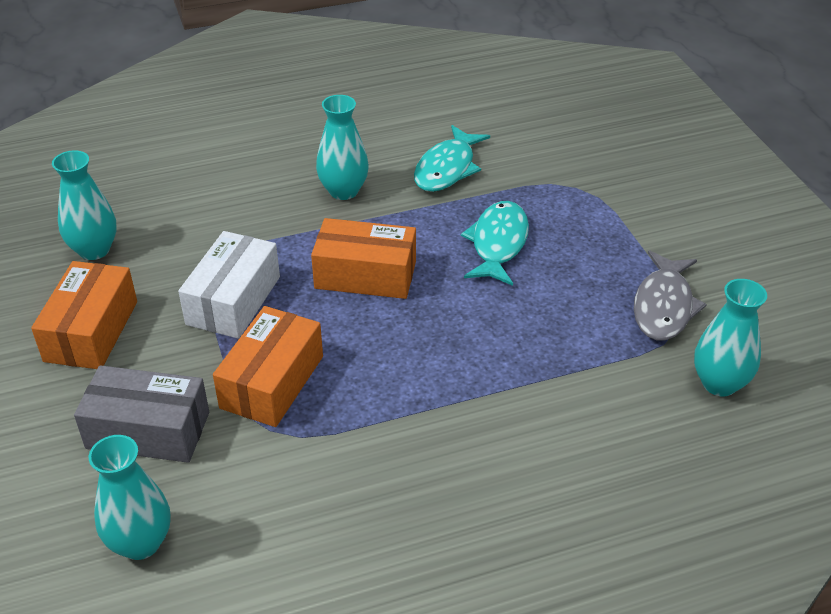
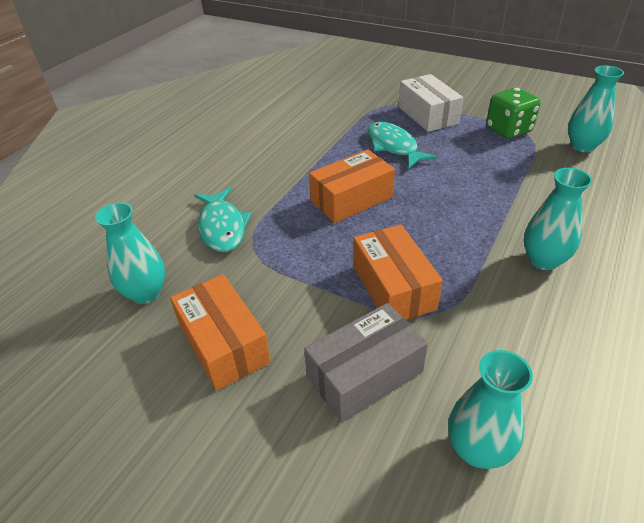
camera: 40 degrees left, 0 degrees up
white box [178,231,280,339] -> white box moved to [399,74,463,132]
turquoise vase [316,95,369,200] -> turquoise vase moved to [524,168,592,270]
turquoise fish [414,125,490,192] -> turquoise fish moved to [194,188,251,252]
grey fish [634,251,707,340] -> green dice [486,88,541,139]

